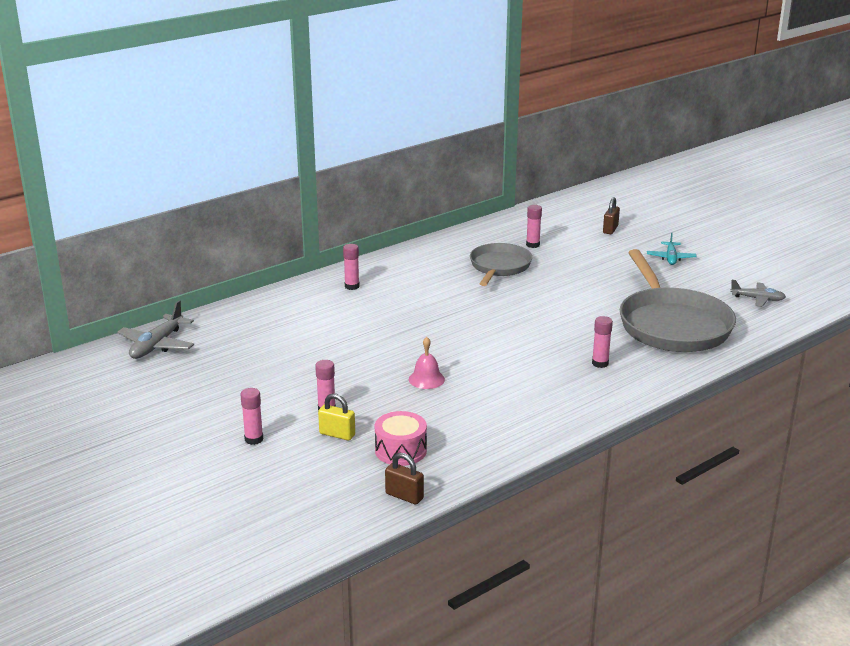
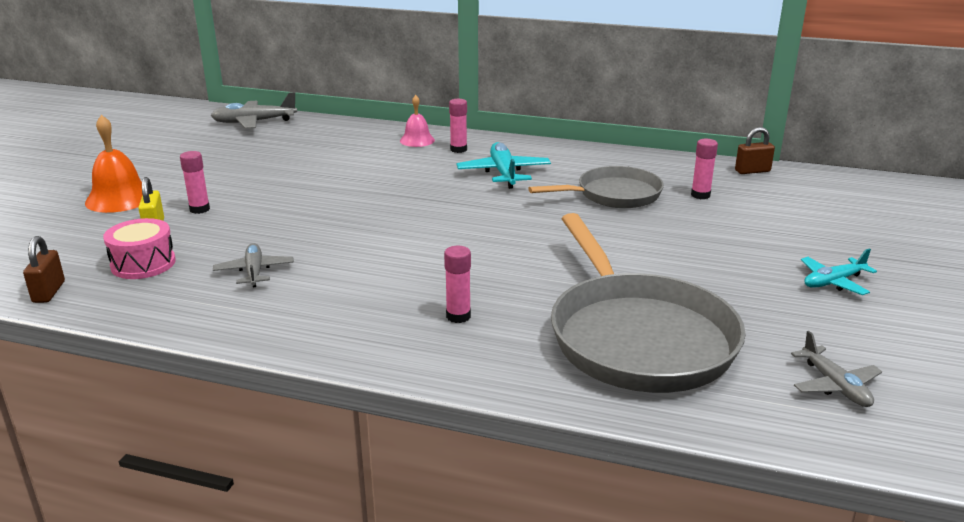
camera: 55 degrees right, 0 degrees up
pink glue stick [240,388,263,445] -> orange bell [85,115,143,213]
pink bell [409,337,445,389] -> pink bell moved to [400,95,435,147]
brown padlock [603,197,620,234] -> brown padlock moved to [735,127,775,174]
grey pan [620,249,736,352] -> grey pan turned 60 degrees counterclockwise [551,213,746,393]
none -> grey plane [213,243,294,287]
none -> turquoise plane [457,142,551,189]

